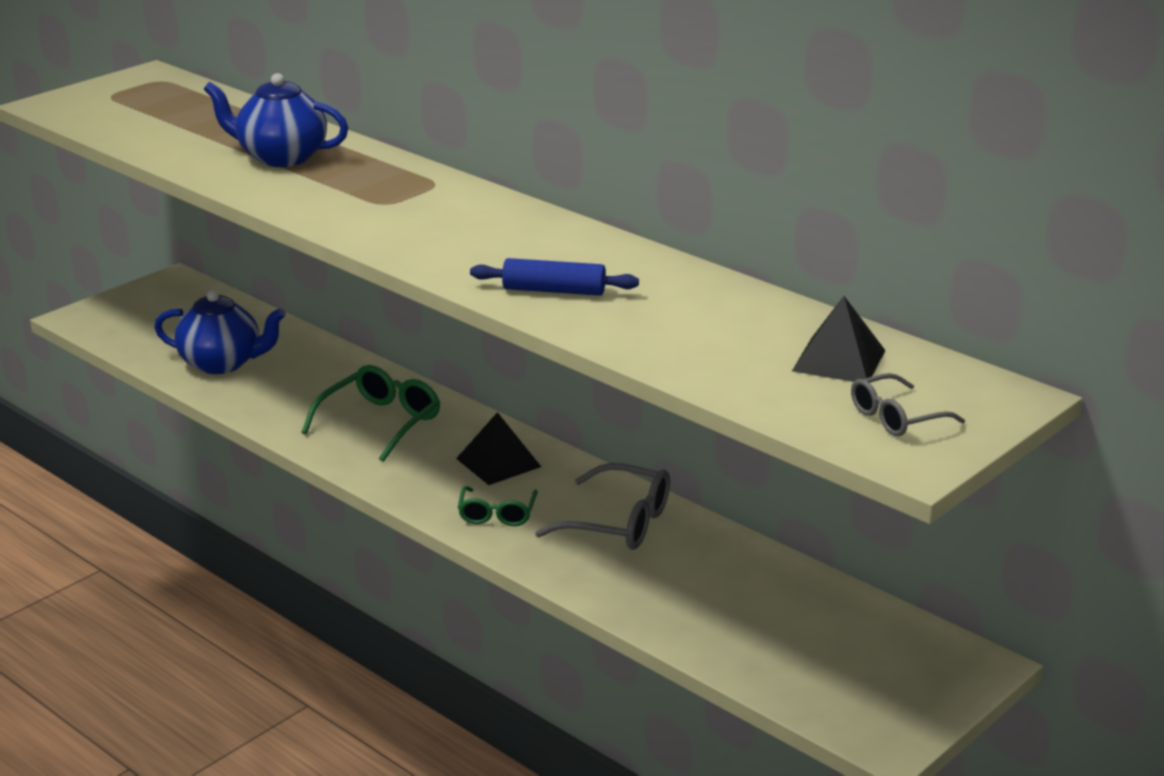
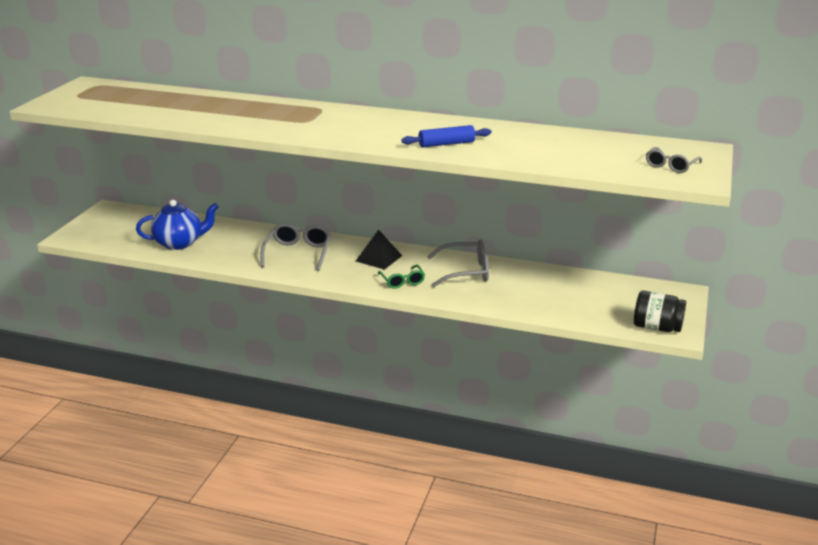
camera: 25 degrees left, 0 degrees up
blue teapot [204,73,348,167] -> none
green glasses [302,365,440,462] -> grey glasses [261,223,331,271]
black pyramid [792,296,885,382] -> none
none -> black jar [634,291,686,332]

